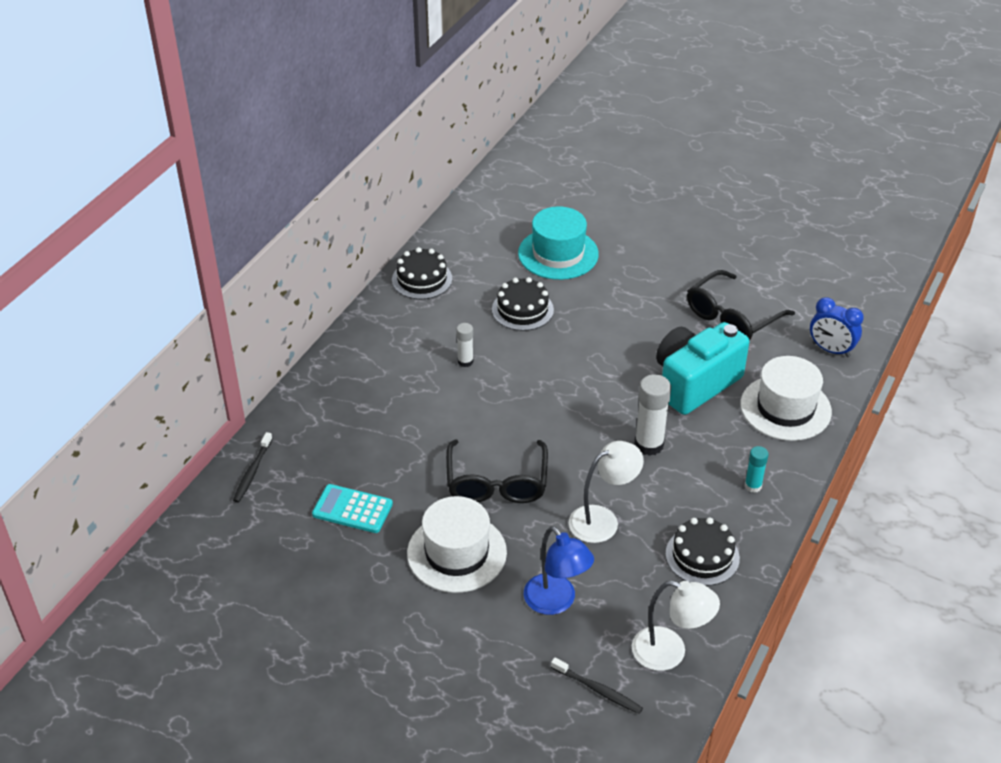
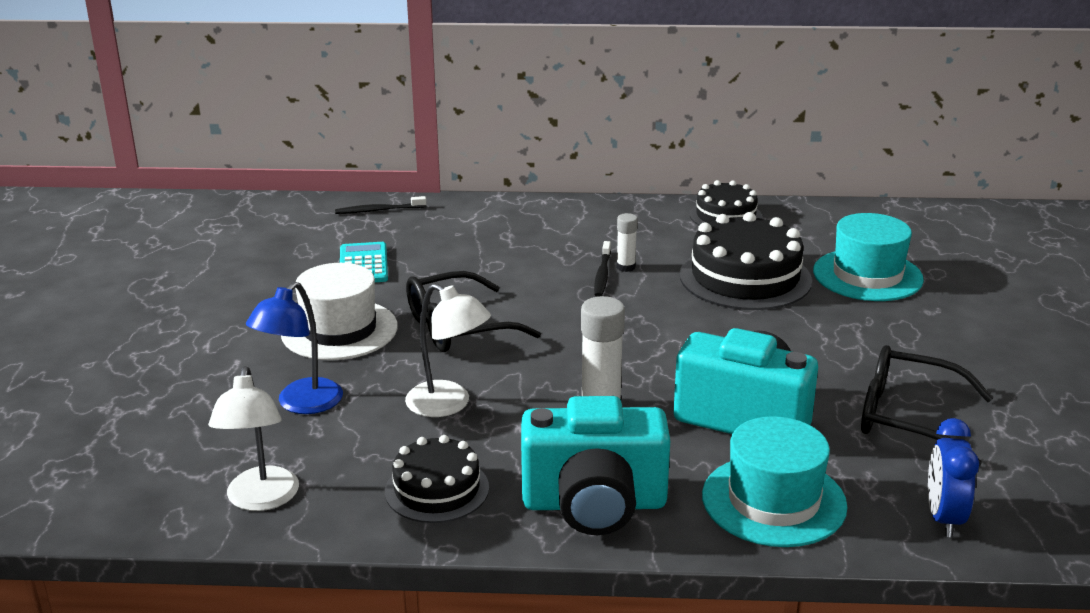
camera: 65 degrees right, 15 degrees down
black cake [492,277,554,331] -> black cake [680,212,812,310], size x1.65
black toothbrush [551,657,643,714] -> black toothbrush moved to [594,241,611,297]
white hat [740,356,832,441] -> turquoise hat [702,416,847,547]
turquoise glue stick [745,446,769,493] -> turquoise camera [521,396,670,535]

